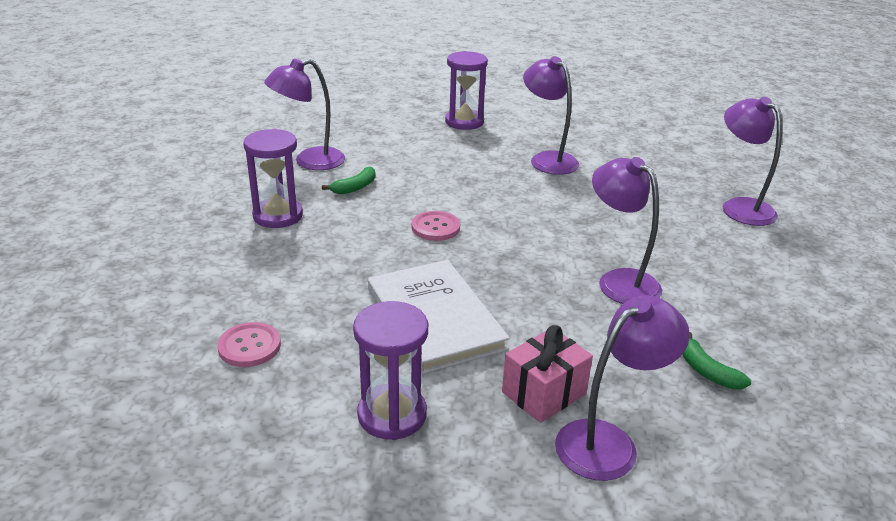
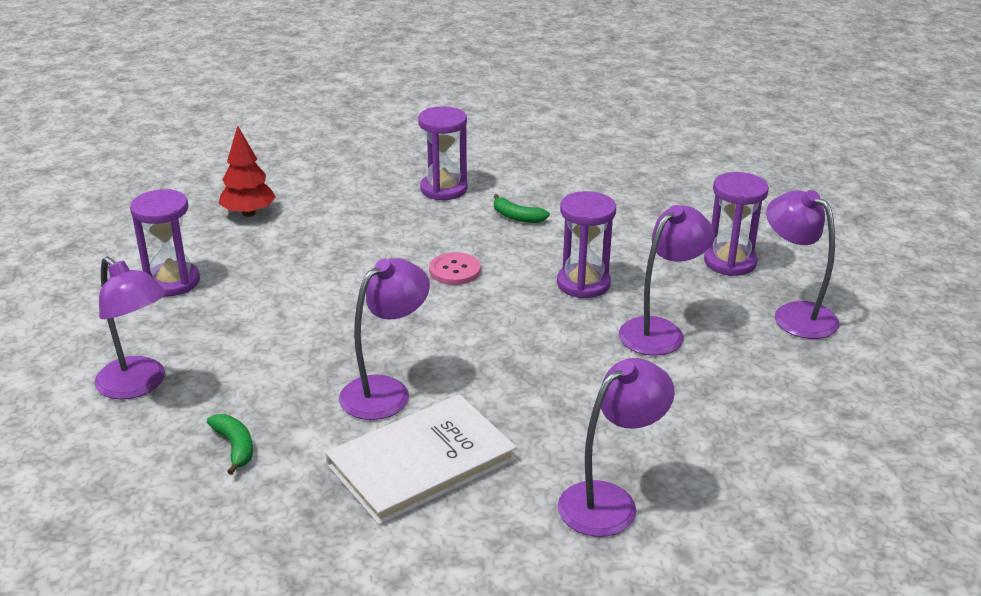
camera: 80 degrees right, 0 degrees up
pink button [217,322,281,367] -> red tree [218,126,276,217]
purple lamp [264,59,345,170] -> purple lamp moved to [766,190,839,339]
white book [368,260,510,375] -> white book moved to [325,394,517,525]
pink gift [502,325,593,423] -> none
green banana [682,332,751,389] -> green banana turned 105 degrees clockwise [207,414,253,475]
none -> purple hourglass [557,191,616,298]

